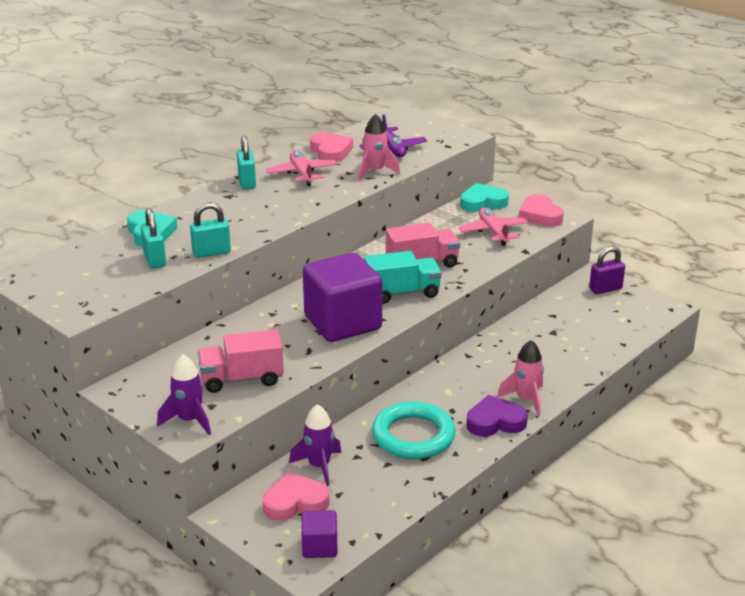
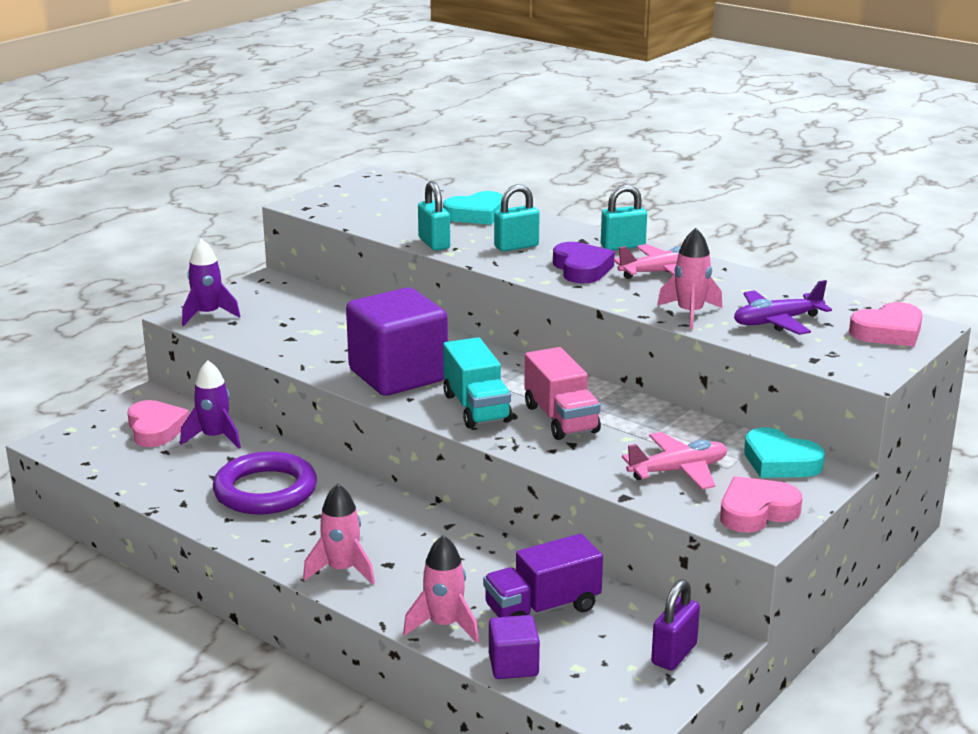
camera: 85 degrees right, 5 degrees down
turquoise padlock [141,208,166,269] -> turquoise padlock moved to [494,184,540,251]
pink truck [198,329,284,393] -> none
purple cube [301,510,338,558] -> purple cube moved to [489,615,540,679]
pink heart [310,132,353,162] -> pink heart moved to [849,302,923,347]
turquoise ring [372,401,456,459] -> purple ring [213,451,317,514]
turquoise heart [460,183,509,212] -> turquoise heart turned 150 degrees clockwise [744,427,825,478]
purple heart [467,395,528,437] -> purple heart moved to [553,242,615,284]
purple padlock [589,246,625,294] -> purple padlock turned 60 degrees clockwise [651,579,700,670]
none -> pink rocket [403,535,479,643]
none -> purple truck [483,534,603,617]

